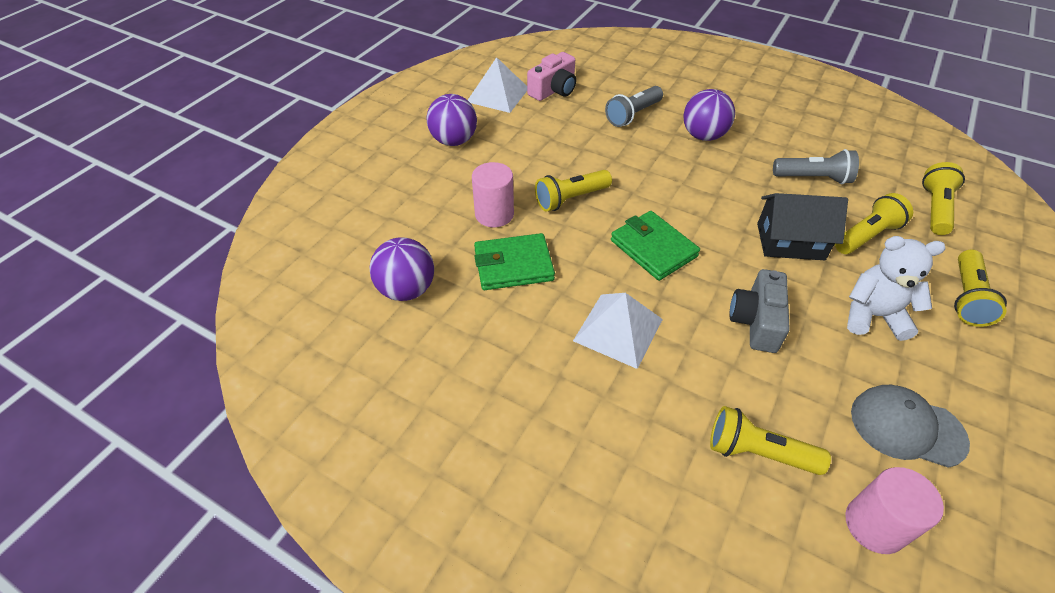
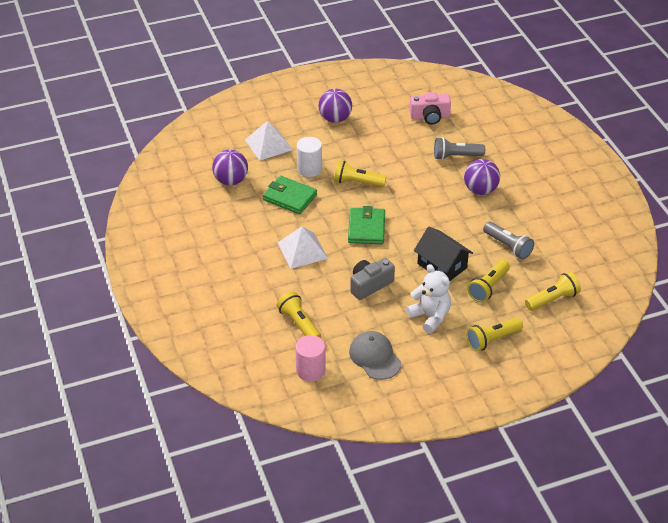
camera: 40 degrees right, 5 degrees down
white pyramid [468,57,527,113] -> white pyramid moved to [245,121,293,161]
pink cylinder [472,162,514,227] -> white cylinder [297,137,322,177]
yellow flashlight [835,193,913,254] -> yellow flashlight turned 120 degrees clockwise [467,260,510,302]

